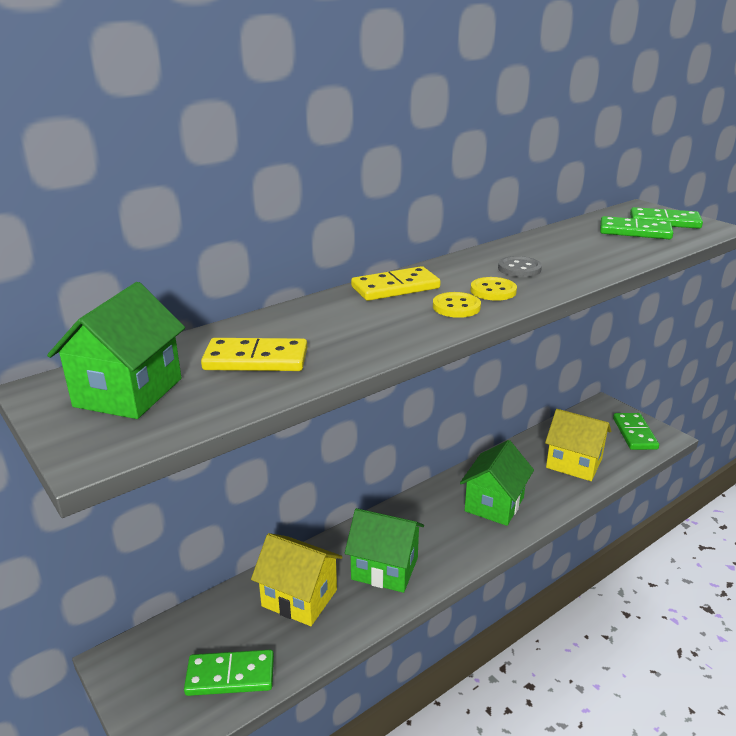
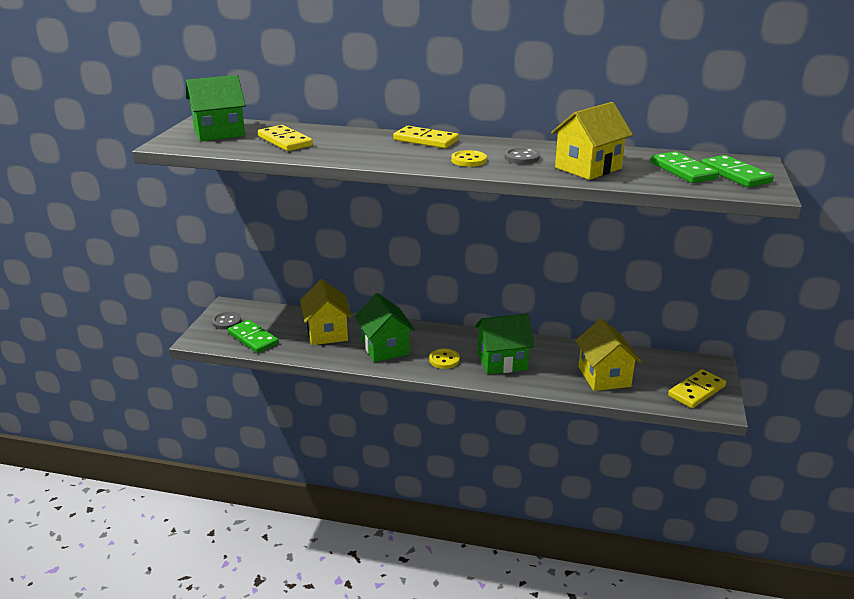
camera: 50 degrees right, 0 degrees up
yellow button [433,292,481,318] -> yellow button moved to [429,348,460,369]
green domino [613,413,659,450] -> yellow domino [668,369,726,408]
none -> grey button [212,312,241,329]
none -> yellow house [551,102,633,180]

